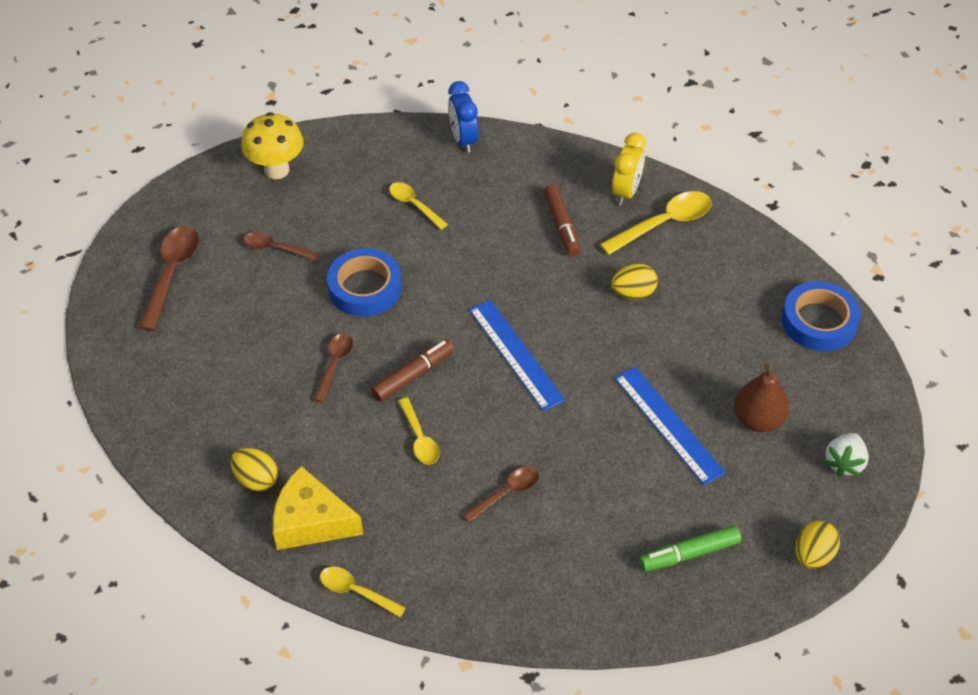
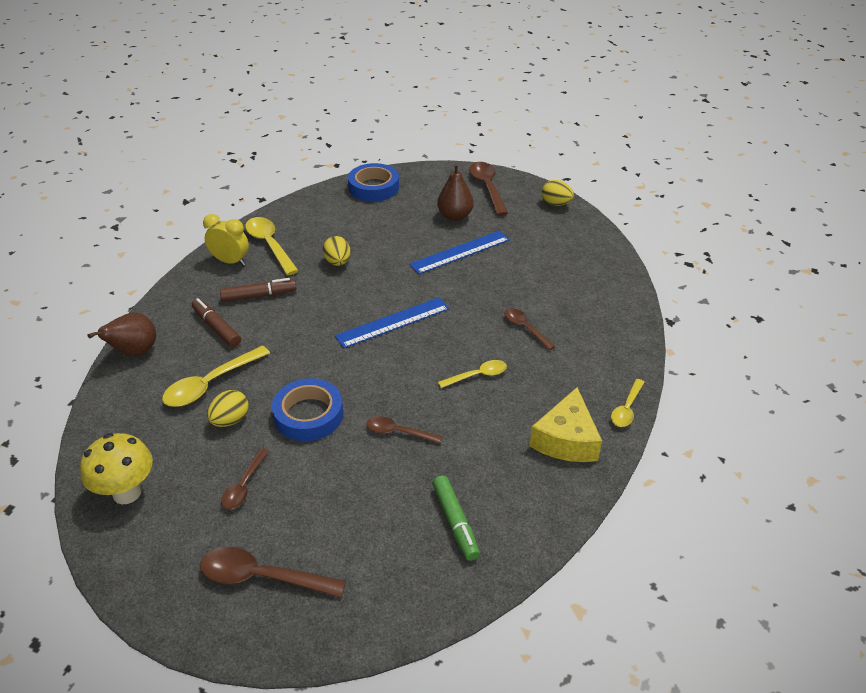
camera: 90 degrees left, 10 degrees down
yellow egg [231,448,278,492] -> yellow egg moved to [207,390,249,427]
brown marker [371,339,454,402] -> brown marker moved to [192,298,241,347]
yellow spoon [389,182,448,230] -> yellow spoon [162,346,270,407], size x1.63
blue clock [448,81,479,153] -> brown pear [88,313,156,356]
green marker [639,525,741,571] -> green marker moved to [432,475,480,561]
white strawberry [824,433,869,477] -> brown spoon [469,162,508,216]

